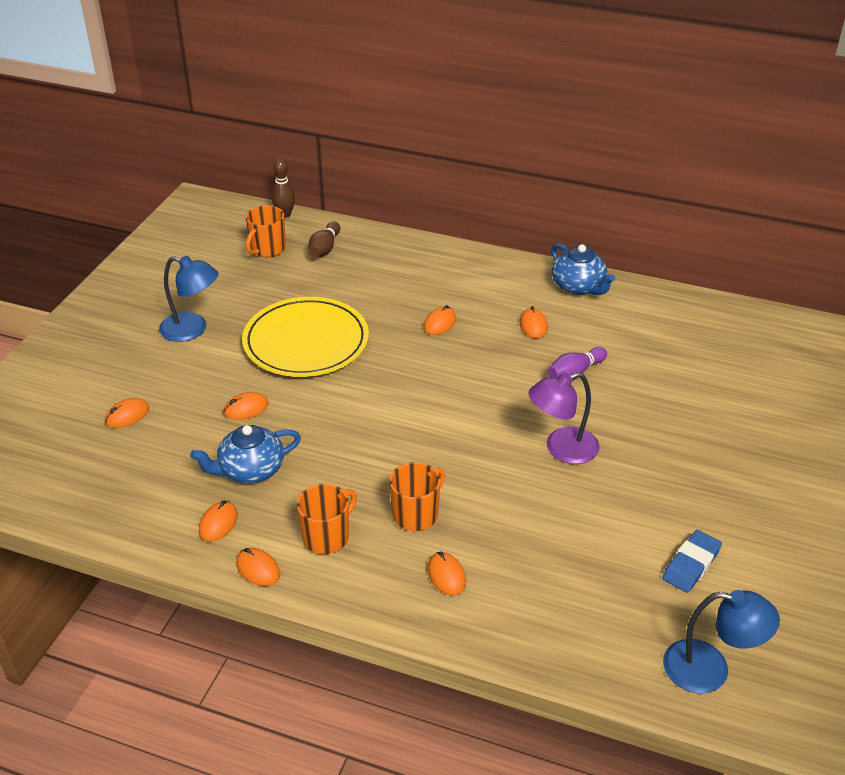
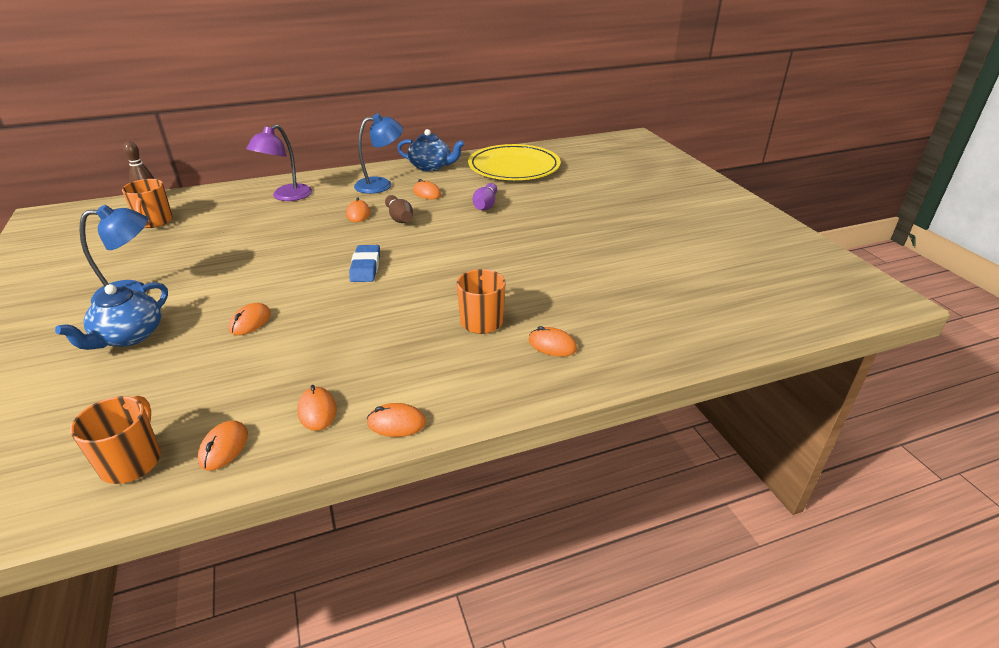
camera: 40 degrees left, 5 degrees down
orange mouse [105,398,149,428] -> orange mouse moved to [197,420,248,470]
blue teapot [190,425,301,484] -> blue teapot moved to [55,282,168,350]
yellow plate [242,297,369,377] -> yellow plate moved to [468,144,561,180]
orange mug [297,484,357,554] -> orange mug moved to [70,396,161,484]
brown bowling pin [308,221,340,258] -> brown bowling pin moved to [385,195,413,223]
purple lamp [529,372,600,464] -> purple lamp moved to [246,124,312,201]
blue eraser [662,530,722,593] -> blue eraser moved to [349,245,380,282]
blue lamp [663,590,780,694] -> blue lamp moved to [354,113,403,194]

